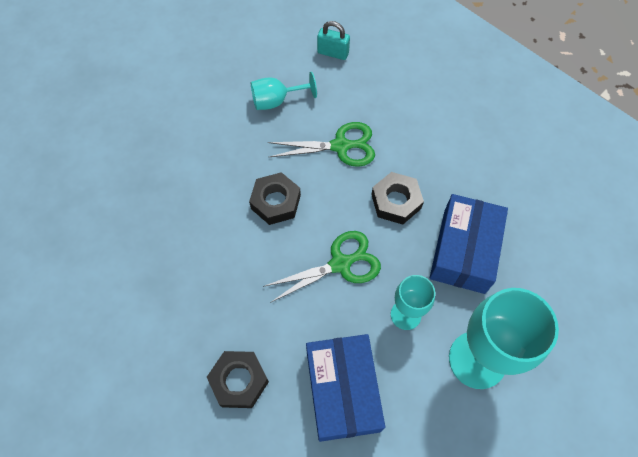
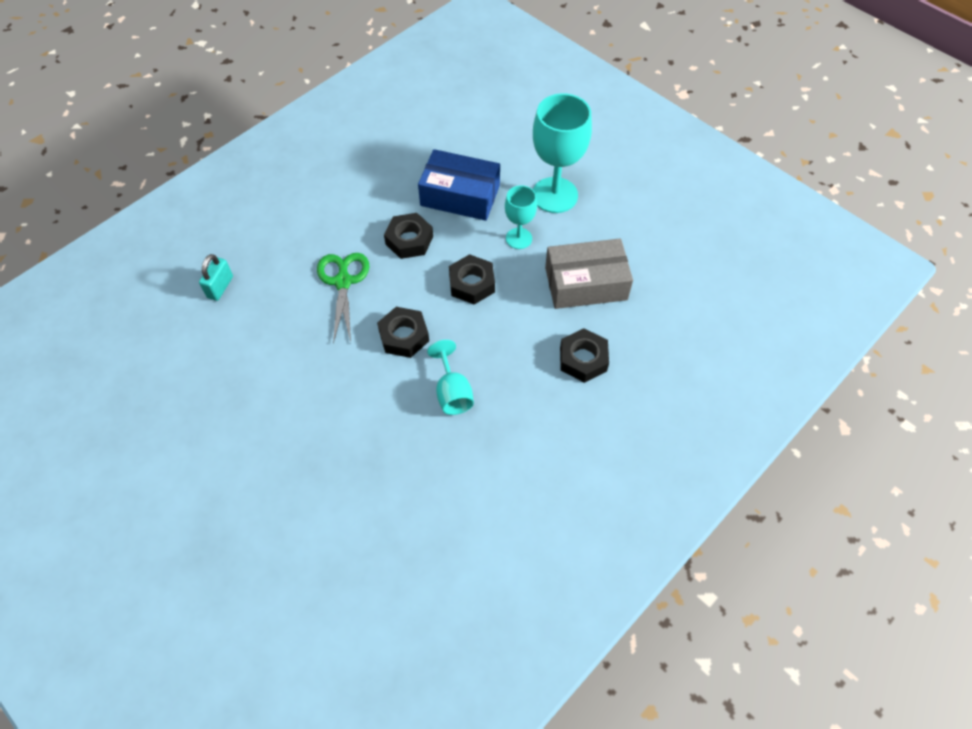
camera: 90 degrees left, 5 degrees down
turquoise goblet [251,72,317,110] -> turquoise goblet moved to [427,340,474,415]
green scissors [263,231,381,303] -> black nut [449,254,495,305]
blue box [306,334,385,442] -> grey box [545,238,633,309]

